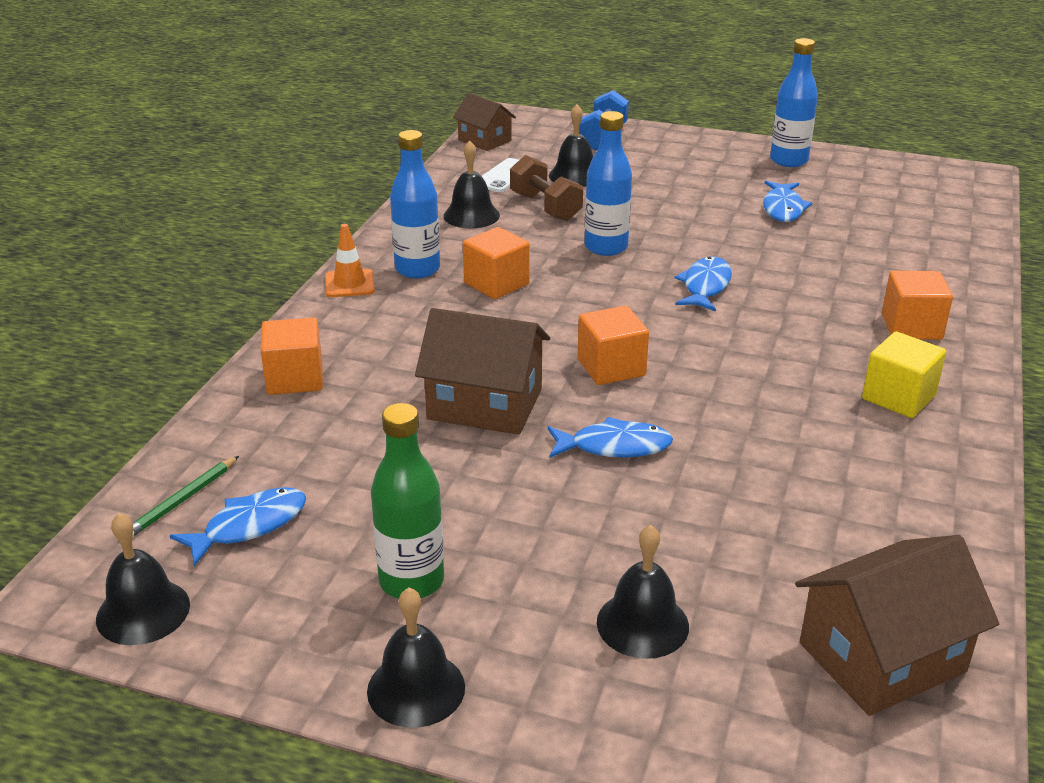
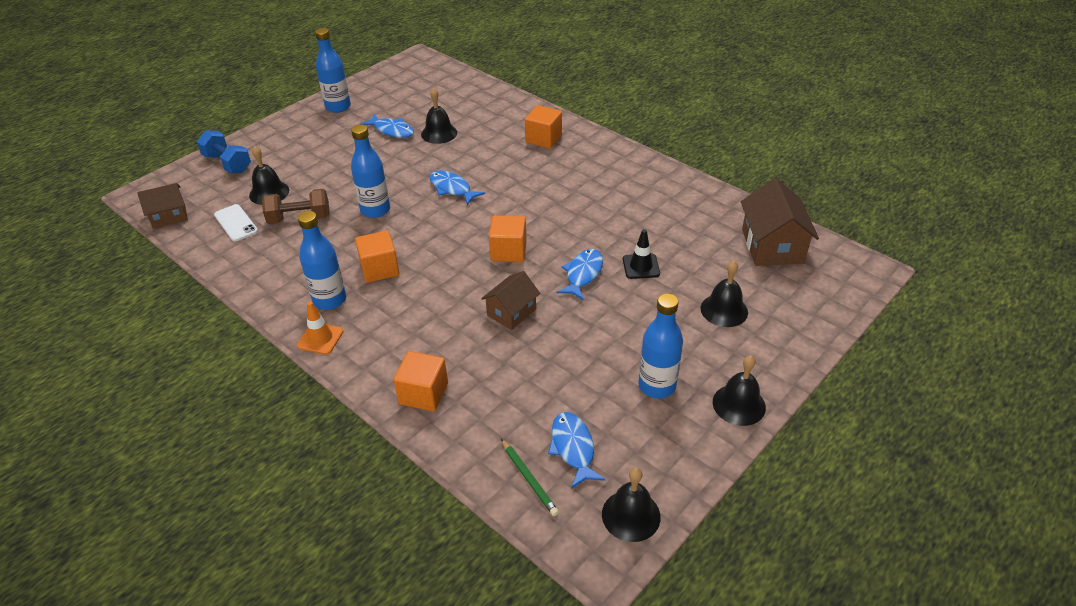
camera: 65 degrees left, 10 degrees up
green bottle [371,403,444,599] -> blue bottle [638,293,683,398]
brown house [415,308,550,435] -> brown house [481,271,540,330], size x0.62
black bell [443,140,500,228] -> black bell moved to [421,88,457,144]
yellow cube [862,332,946,418] -> none
none -> black traffic cone [623,229,660,279]

